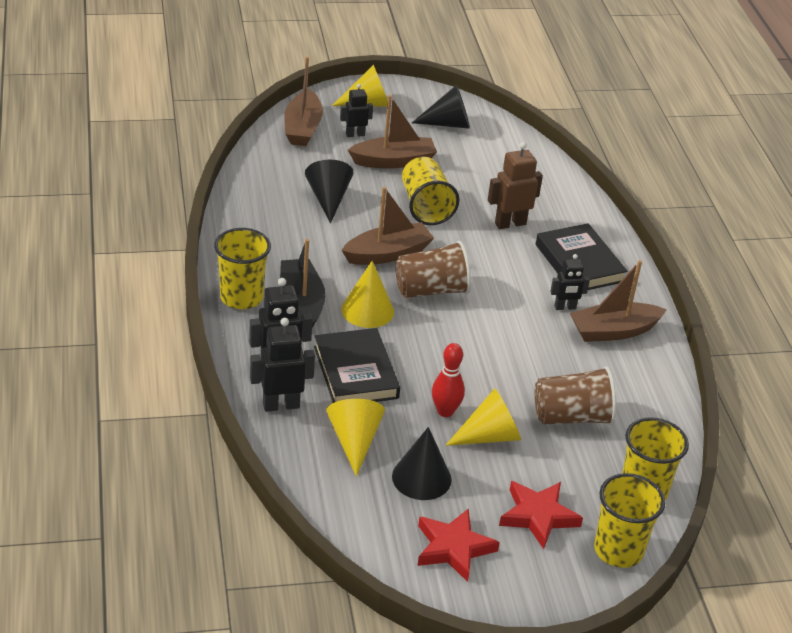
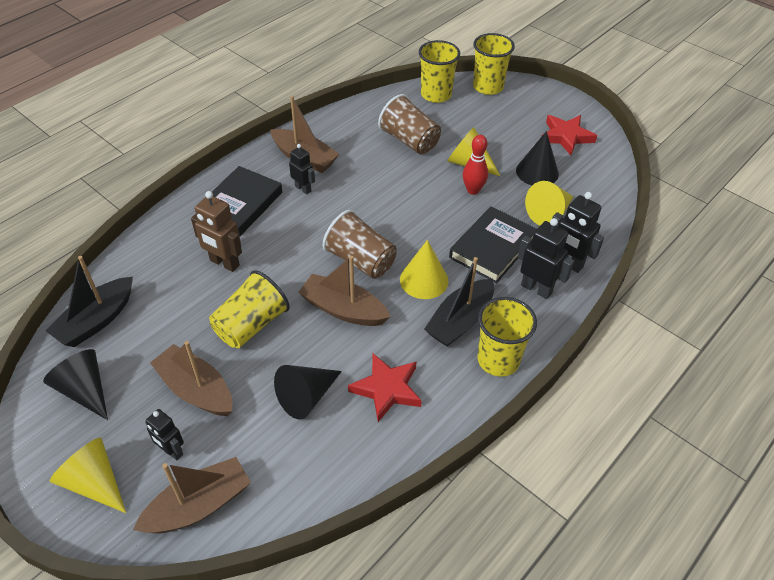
camera: 125 degrees left, 10 degrees up
red star [499,481,583,549] -> red star moved to [348,353,422,422]
none -> black boat [46,256,133,347]

